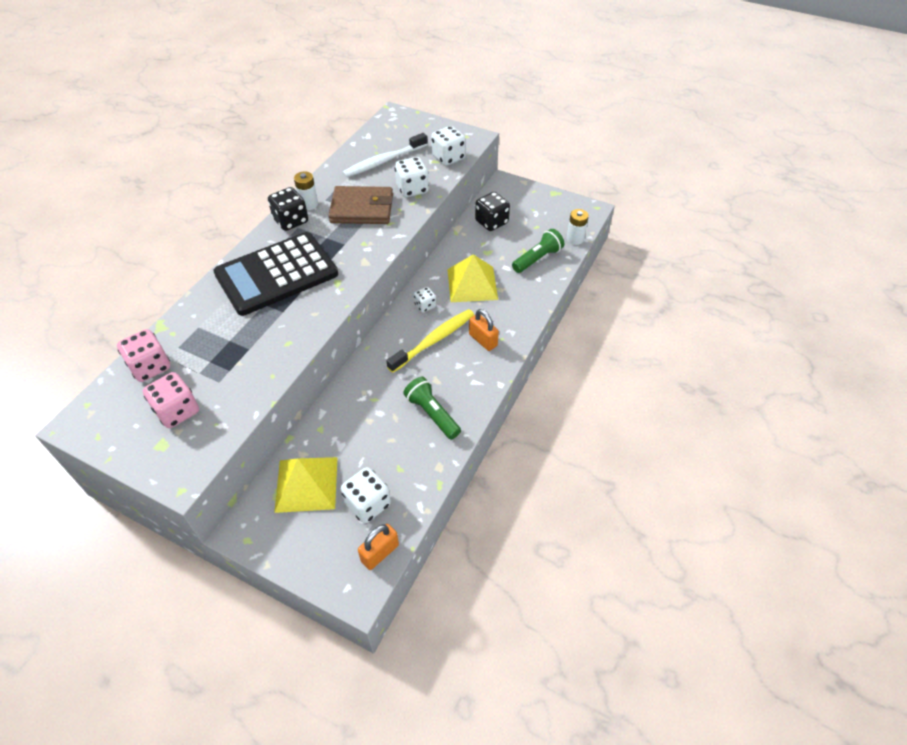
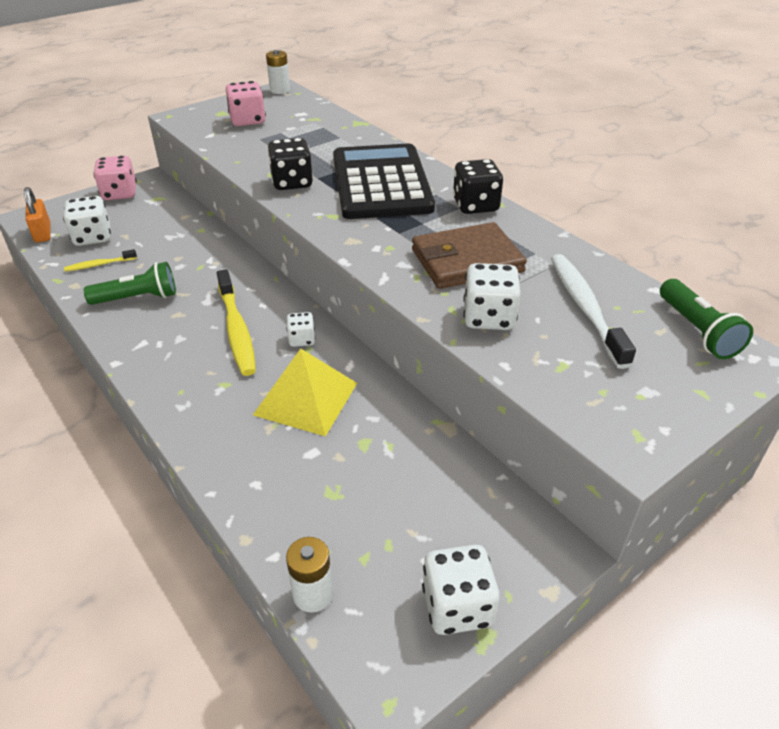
camera: 115 degrees right, 10 degrees down
pink dice [117,329,170,382] -> pink dice moved to [93,156,137,200]
yellow pyramid [274,457,338,513] -> none
white battery [294,171,318,210] -> white battery moved to [266,50,290,94]
brown wallet [329,186,393,224] -> brown wallet turned 45 degrees clockwise [412,222,527,289]
white dice [431,126,466,166] -> white dice moved to [422,545,499,635]
orange padlock [469,309,499,351] -> none
black dice [475,192,510,231] -> black dice moved to [267,138,313,190]
green flashlight [512,229,564,273] -> green flashlight moved to [660,279,753,359]
none -> yellow toothbrush [64,249,137,271]

